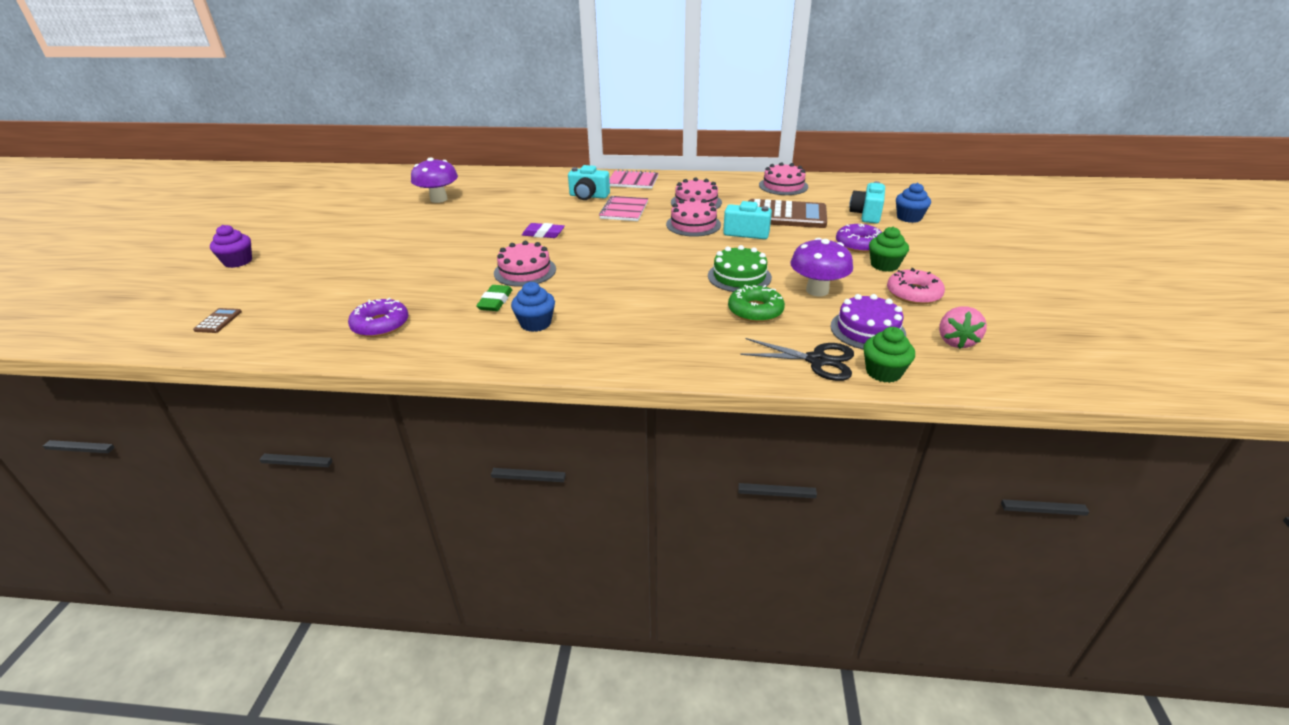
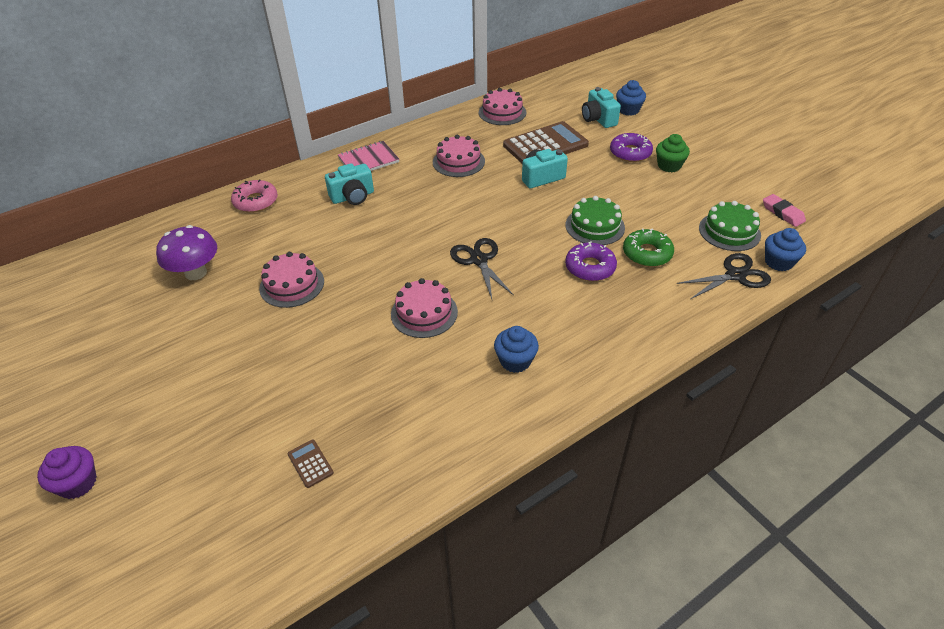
camera: 40 degrees left, 10 degrees up
brown calculator [193,308,242,333] -> brown calculator moved to [288,439,334,488]
purple donut [348,298,409,337] -> purple donut moved to [565,241,617,281]
green eraser [476,285,512,311] -> none
purple eraser [522,223,565,238] -> none
pink notebook [599,196,648,221] -> none
pink cake [666,198,721,237] -> pink cake moved to [259,252,324,308]
purple mushroom [790,238,853,296] -> none
purple cake [830,294,906,350] -> green cake [699,201,761,251]
green cupcake [863,327,915,383] -> blue cupcake [765,228,806,271]
pink donut [887,268,945,305] -> pink donut moved to [231,179,278,213]
pink strawberry [939,306,987,349] -> pink eraser [763,194,806,227]
none -> black scissors [450,238,514,299]

